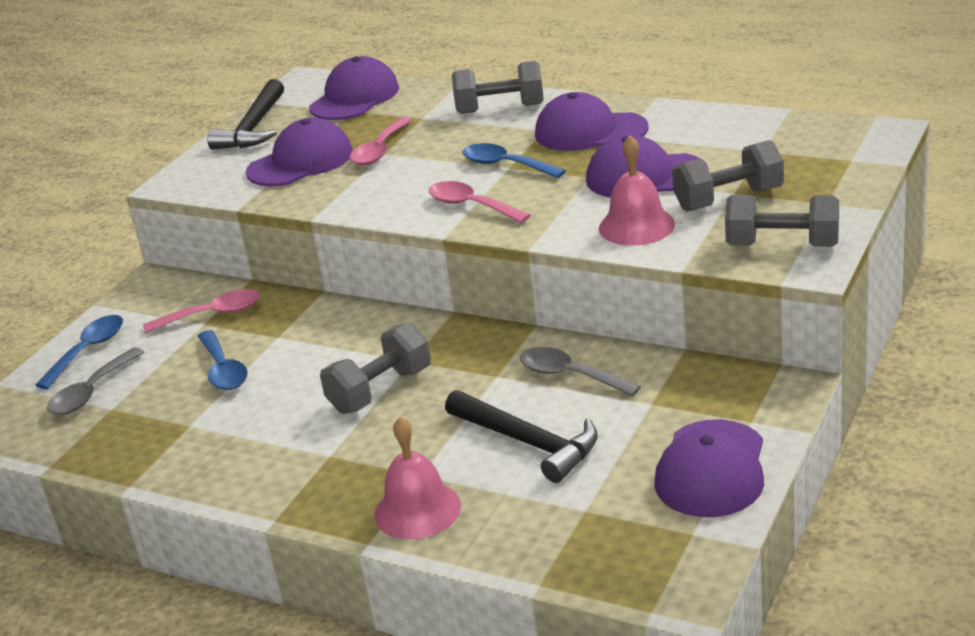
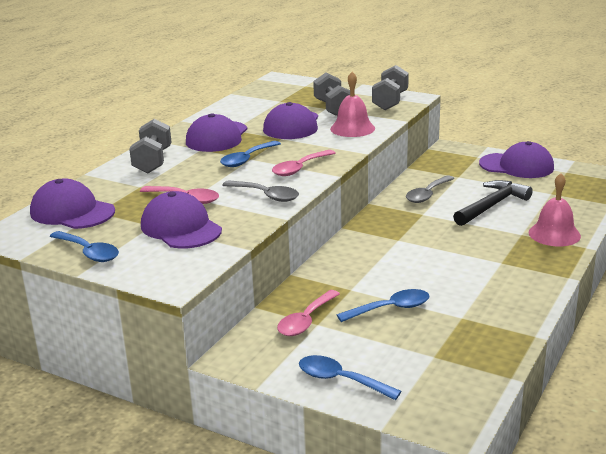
camera: 90 degrees left, 5 degrees down
grey spoon [47,347,144,415] -> grey spoon moved to [222,180,299,202]
pink spoon [143,289,260,333] -> pink spoon turned 135 degrees counterclockwise [277,290,340,336]
black hammer [207,79,284,150] -> blue spoon [49,231,119,262]
grey dumbbell [320,322,431,414] -> none

